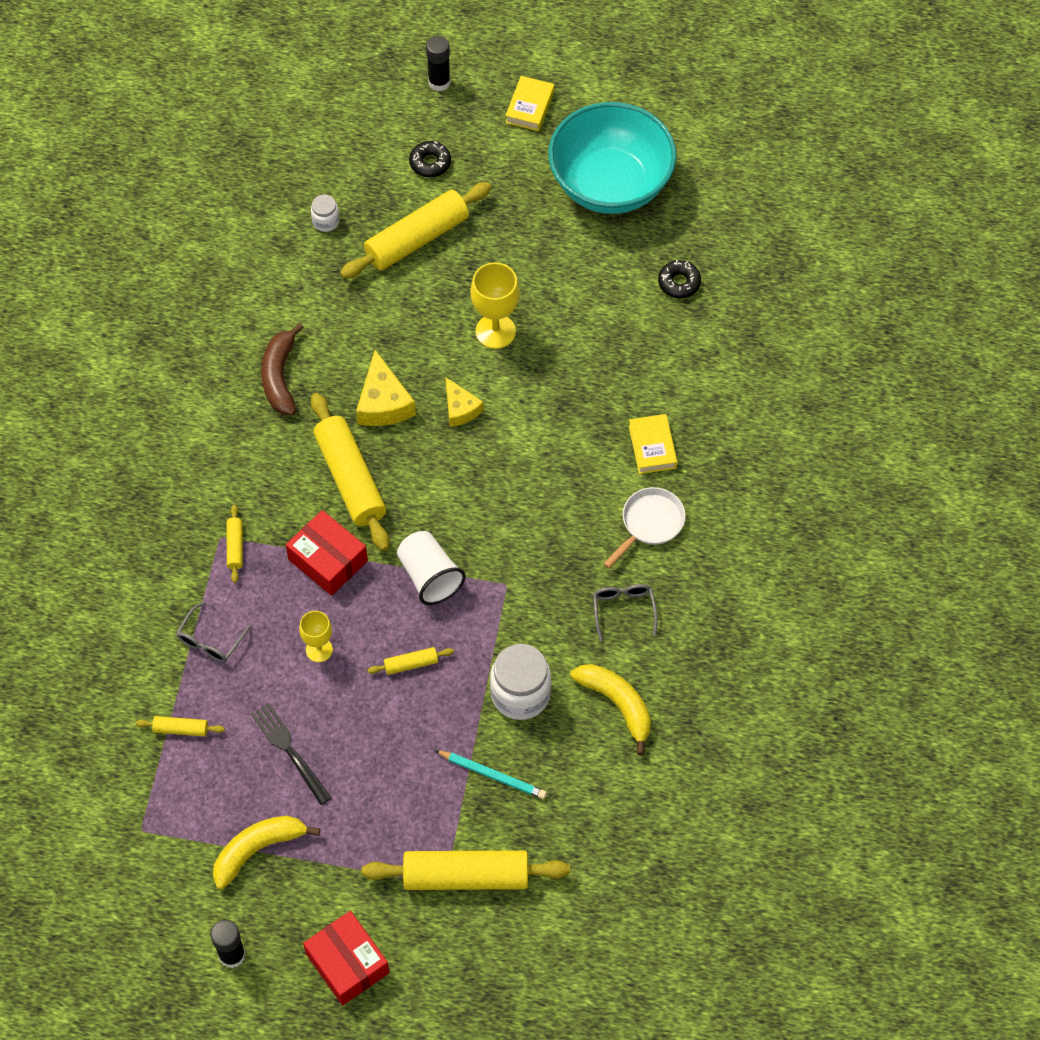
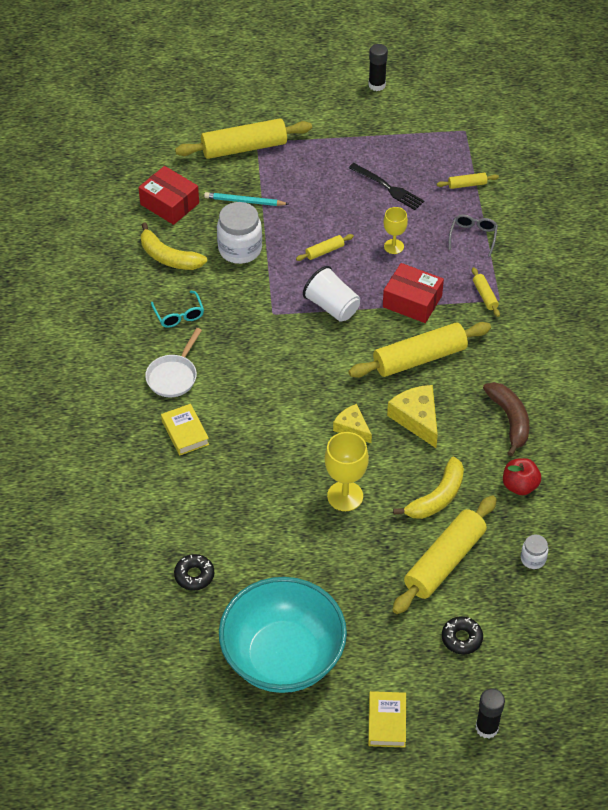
camera: 165 degrees right, 10 degrees down
yellow banana [213,816,320,889] -> yellow banana moved to [393,457,464,519]
red box [303,911,390,1005] -> red box moved to [138,166,199,225]
yellow rolling pin [311,393,389,551] -> yellow rolling pin turned 75 degrees counterclockwise [348,322,491,378]
grey glasses [593,584,658,642] -> turquoise glasses [151,291,204,328]
none -> red apple [503,458,541,495]

